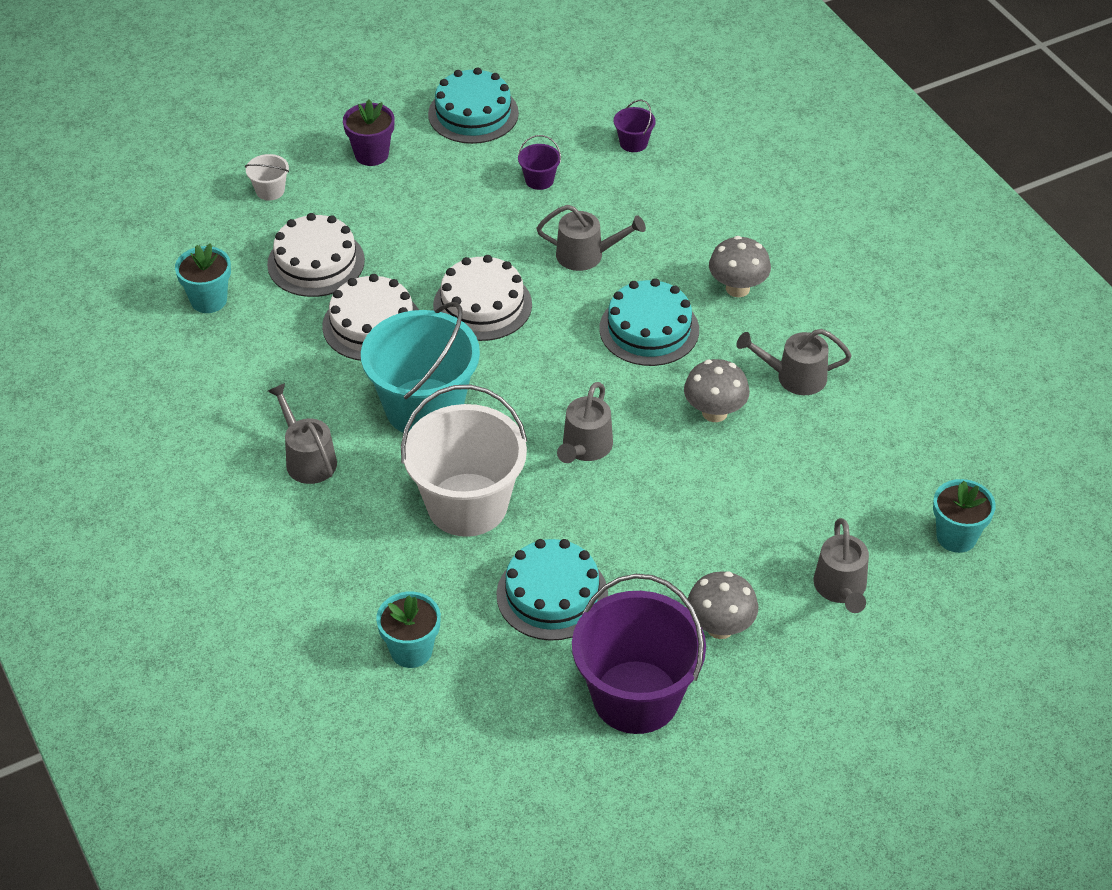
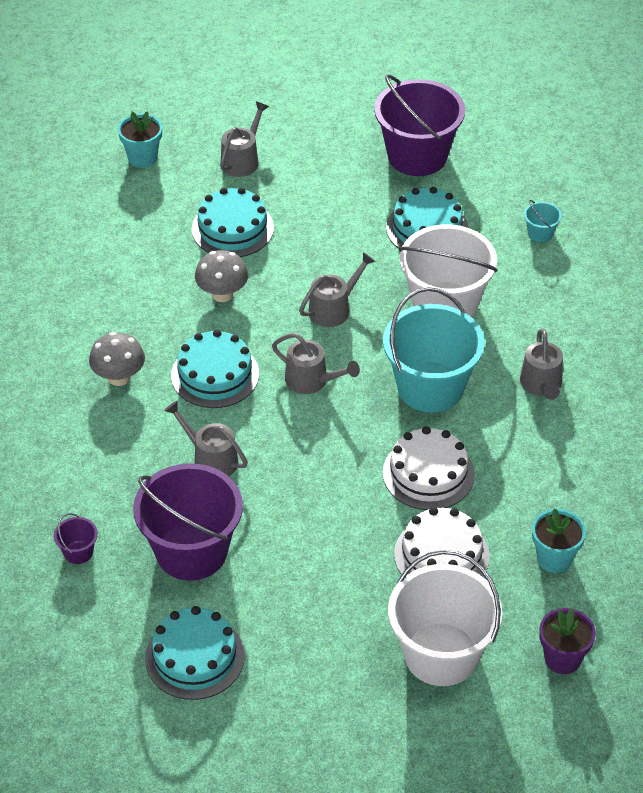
camera: 150 degrees left, 0 degrees up
white bucket [245,154,289,201] -> white bucket [388,550,502,686], size x2.46
purple flower pot [343,100,395,166] -> purple flower pot moved to [539,608,596,674]
turquoise flower pot [376,592,441,668] -> turquoise bucket [524,200,562,242]
white cake [433,255,532,341] -> none
purple bucket [518,135,561,190] -> purple bucket [133,463,243,581], size x2.46
grey mushroom [687,571,758,639] -> none
grey watering can [737,329,852,395] -> grey watering can moved to [272,333,360,394]
none -> turquoise cake [192,187,274,257]

